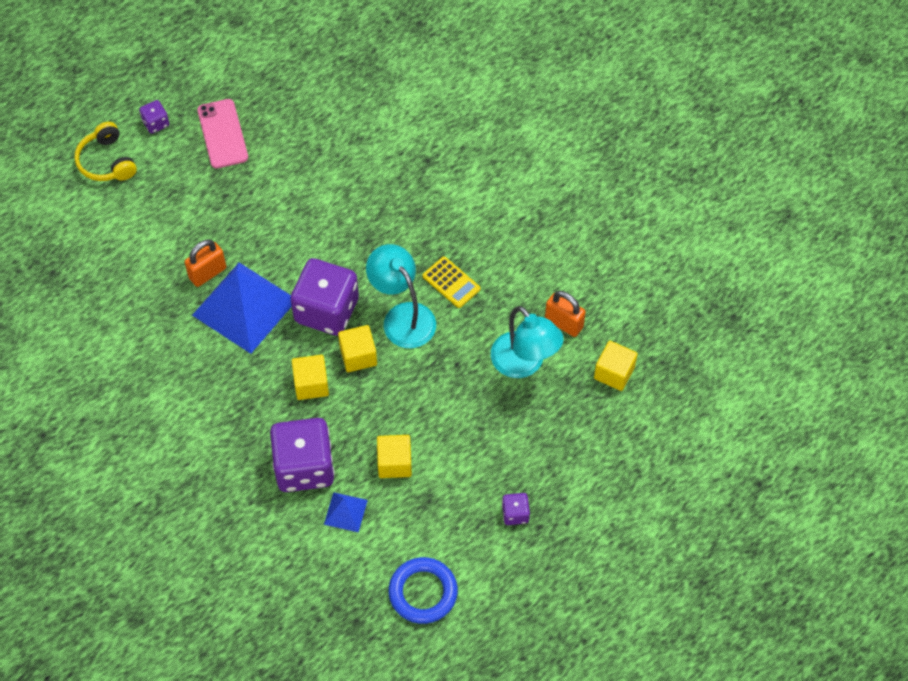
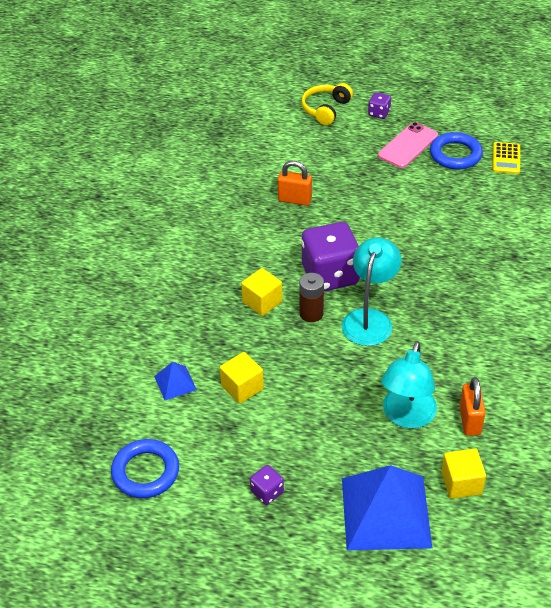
camera: 55 degrees right, 15 degrees down
blue pyramid [192,263,292,354] -> blue pyramid moved to [342,465,432,550]
purple dice [270,418,334,492] -> none
yellow cube [338,325,377,372] -> brown battery [299,273,324,322]
yellow calculator [423,257,480,308] -> yellow calculator moved to [493,142,520,174]
none -> blue ring [430,132,483,169]

